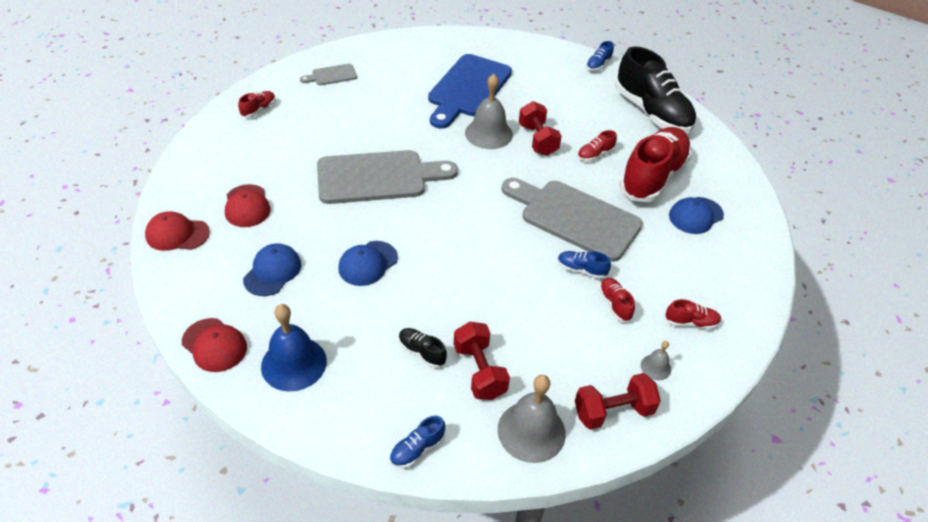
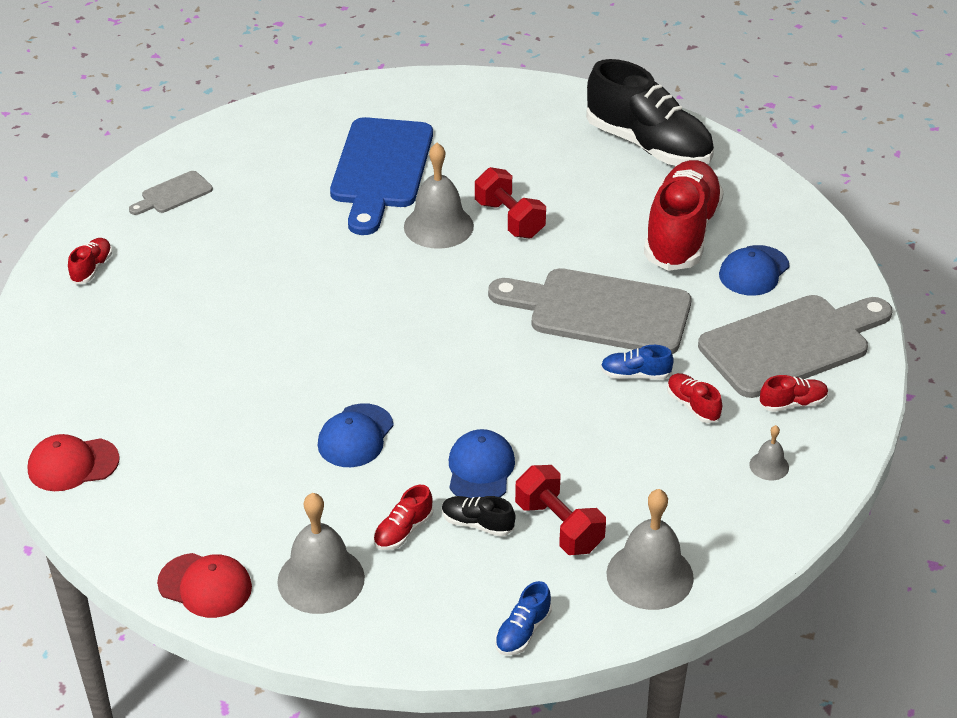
camera: 15 degrees left, 5 degrees down
red cap [225,184,271,227] -> none
blue cap [243,243,301,296] -> blue cap moved to [449,429,515,498]
blue bell [261,304,327,392] -> grey bell [277,493,365,614]
grey cutting board [317,150,458,204] -> grey cutting board moved to [698,295,893,398]
red dumbbell [575,373,661,430] -> none
red shoe [577,130,617,161] -> red shoe moved to [374,485,433,550]
blue shoe [586,41,614,71] -> none

